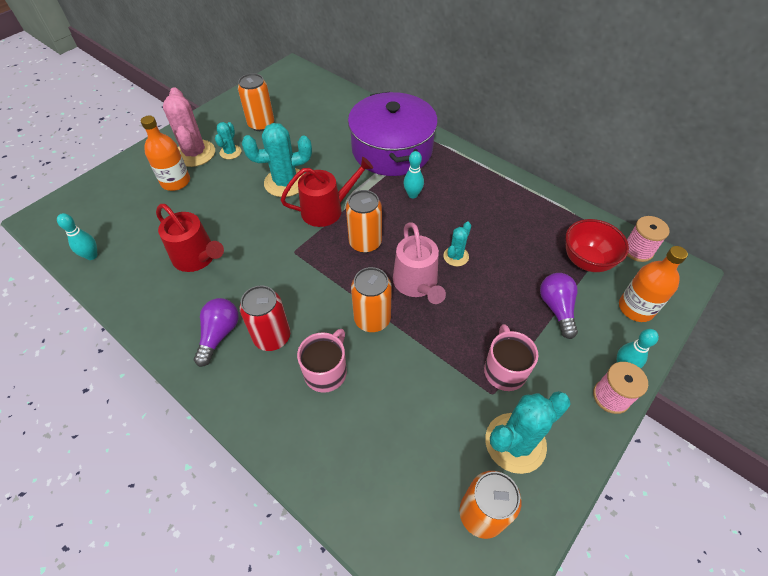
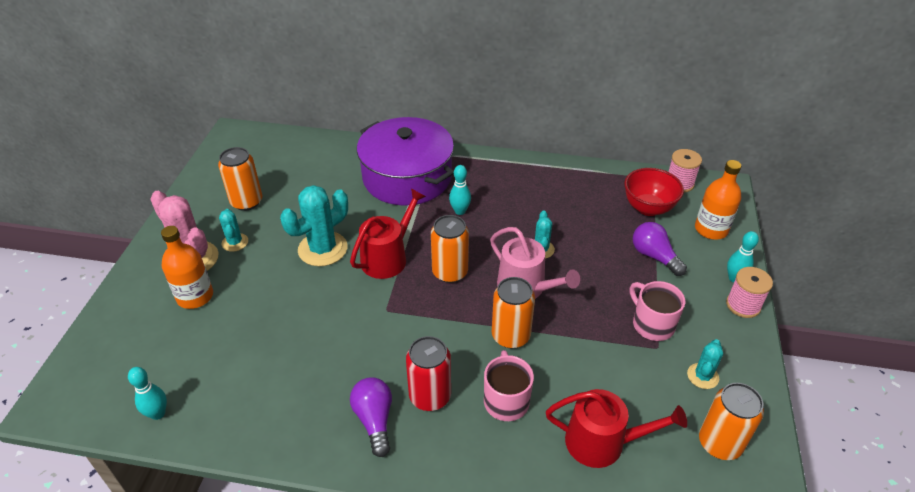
camera: 30 degrees left, 10 degrees down
red watering can [156,204,224,272] -> red watering can moved to [546,389,687,468]
turquoise cactus [485,391,571,474] -> turquoise cactus [687,339,723,389], size x0.54

